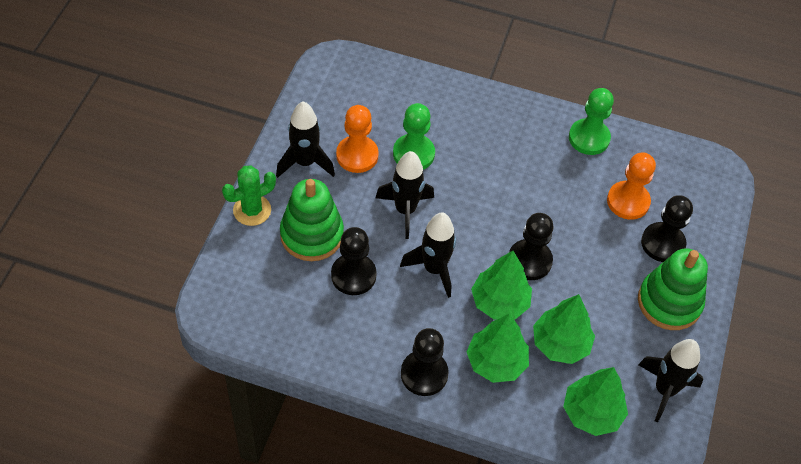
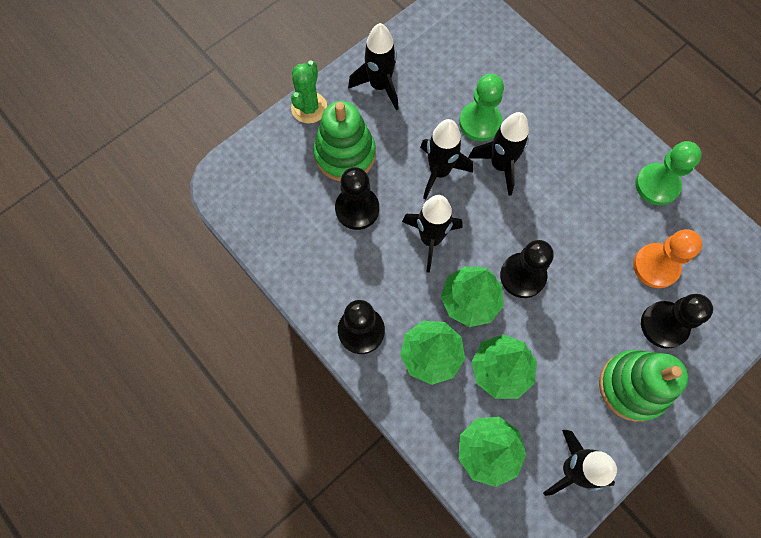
camera: 35 degrees right, 15 degrees up
green cactus [222,165,276,226] -> green cactus turned 75 degrees counterclockwise [291,60,327,124]
orange pawn [336,105,379,173] -> none
none -> black rocket [468,112,529,196]

